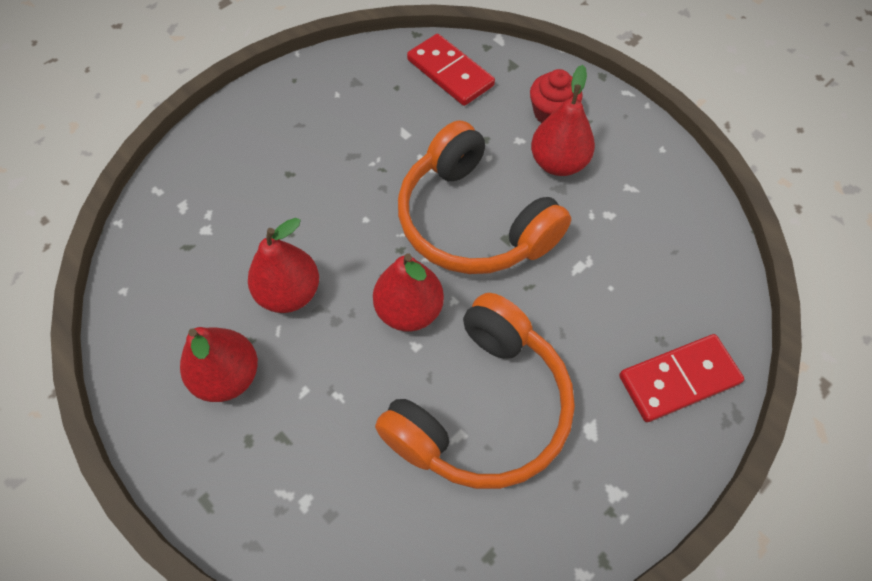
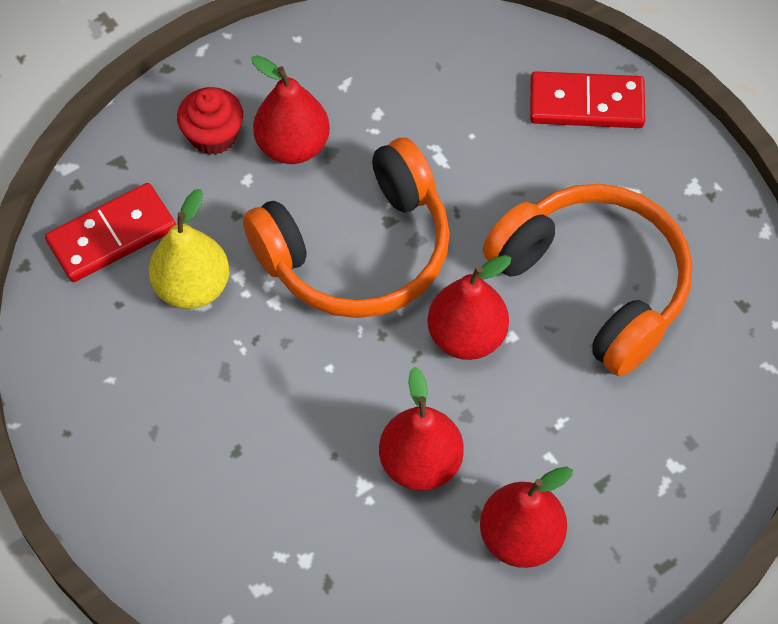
camera: 80 degrees left, 0 degrees up
red domino [619,334,744,422] -> red domino turned 75 degrees counterclockwise [530,71,645,128]
none -> yellow pear [149,189,229,309]

